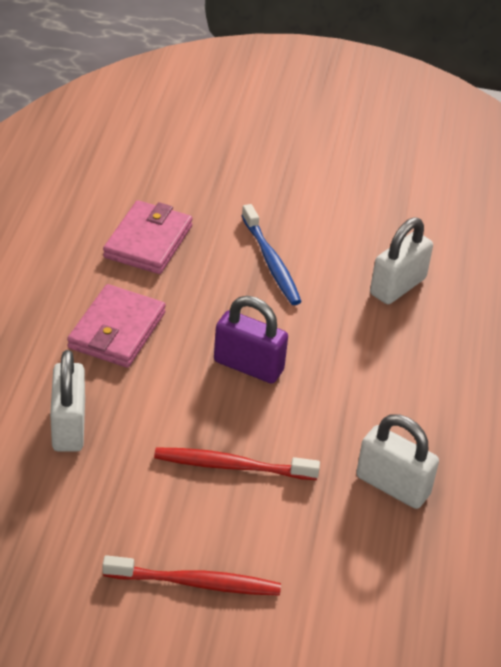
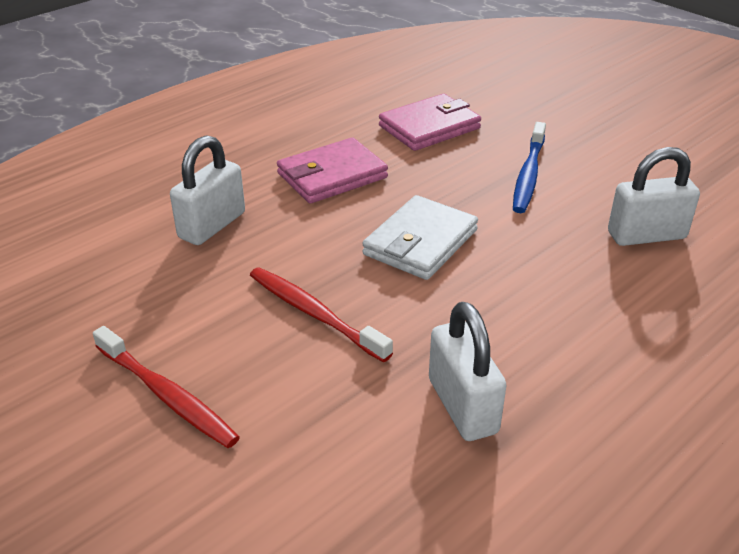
camera: 40 degrees right, 5 degrees down
purple padlock [214,296,288,384] -> white wallet [362,195,478,280]

